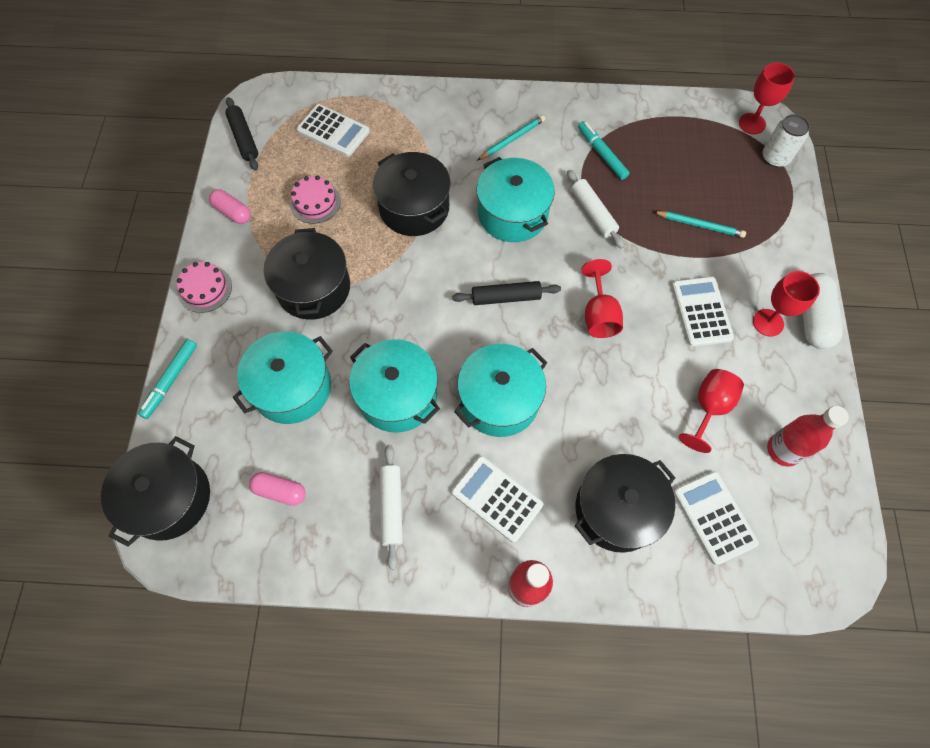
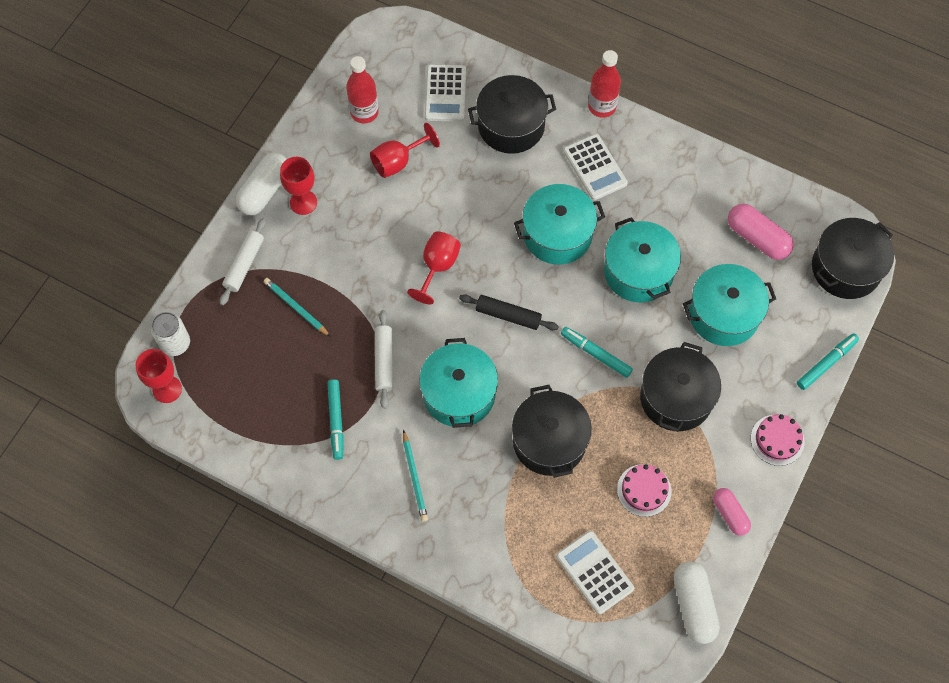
camera: 155 degrees left, 0 degrees up
black rolling pin [225,97,258,171] -> white capsule [674,561,720,644]
pink capsule [249,472,306,506] -> pink capsule [728,204,794,260], size x1.55
white rolling pin [380,445,403,570] -> white rolling pin moved to [220,218,266,305]
turquoise pencil [477,115,545,161] -> turquoise pencil turned 90 degrees counterclockwise [403,430,428,521]
white calculator [672,276,734,347] -> none
none -> turquoise marker [561,327,633,378]

